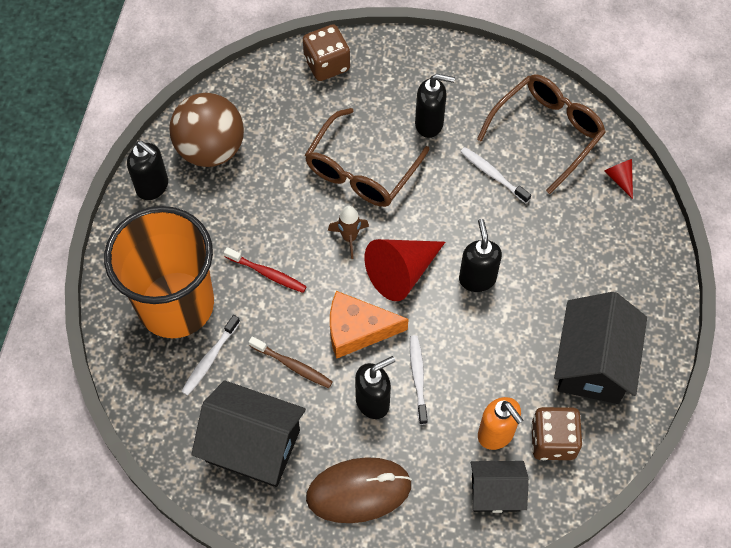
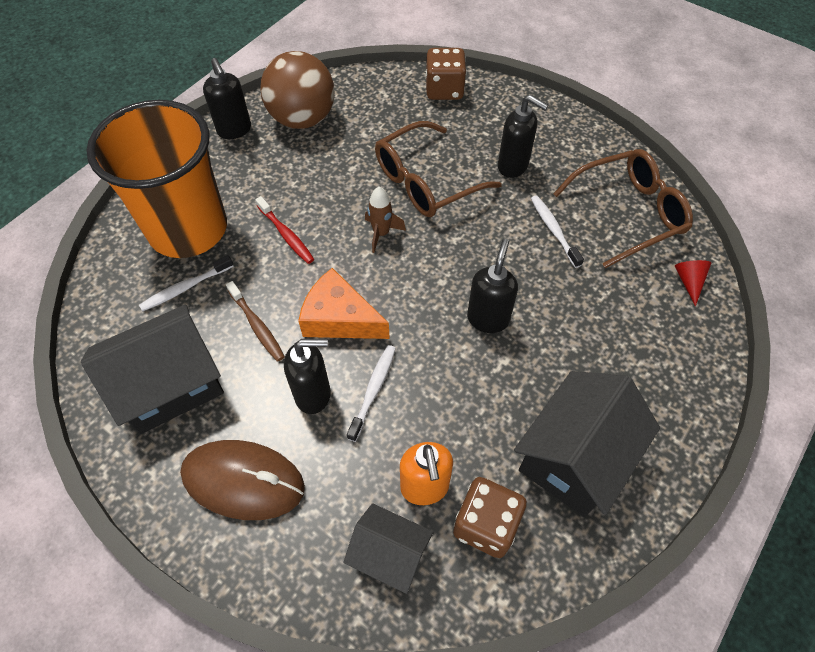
camera: 25 degrees right, 5 degrees down
black house [191,380,306,487] -> black house turned 75 degrees counterclockwise [81,305,224,434]
red cone [364,239,445,301] -> none

